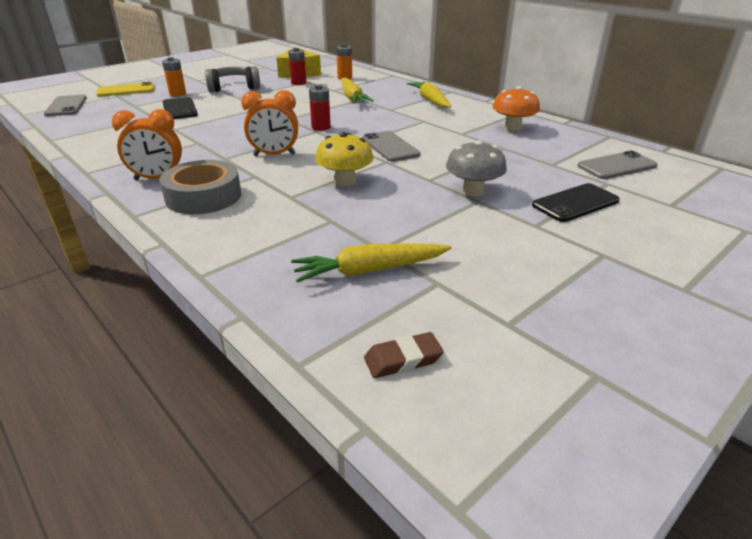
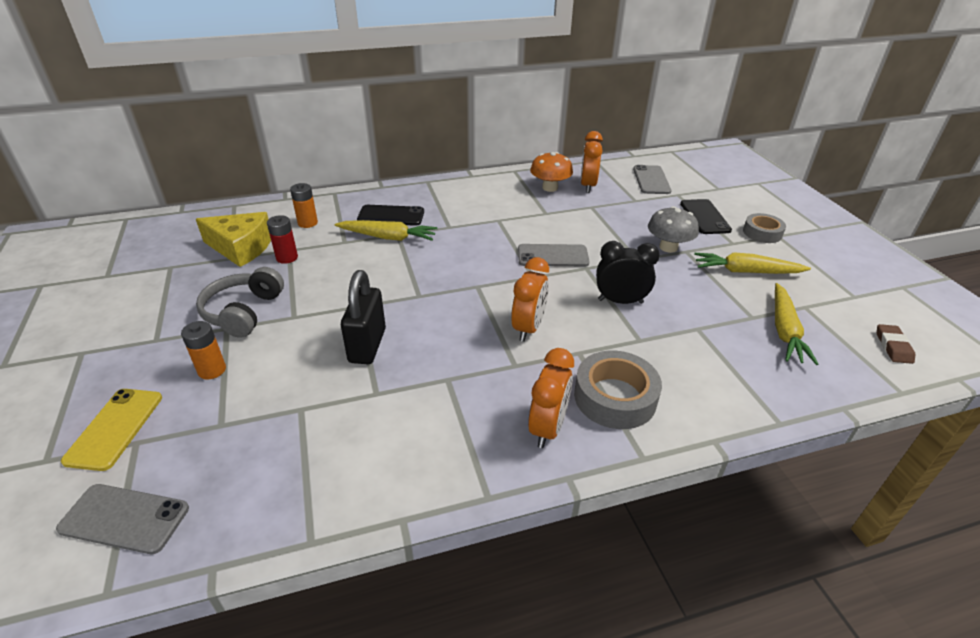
camera: 65 degrees left, 5 degrees up
black phone [163,97,198,119] -> black phone moved to [357,205,424,226]
red battery [309,85,331,131] -> none
yellow mushroom [315,132,374,186] -> black clock [596,241,660,304]
yellow carrot [407,81,451,108] -> yellow carrot moved to [694,253,811,274]
none -> black padlock [341,270,386,364]
none -> orange clock [580,131,603,193]
none -> grey tape [743,213,786,243]

